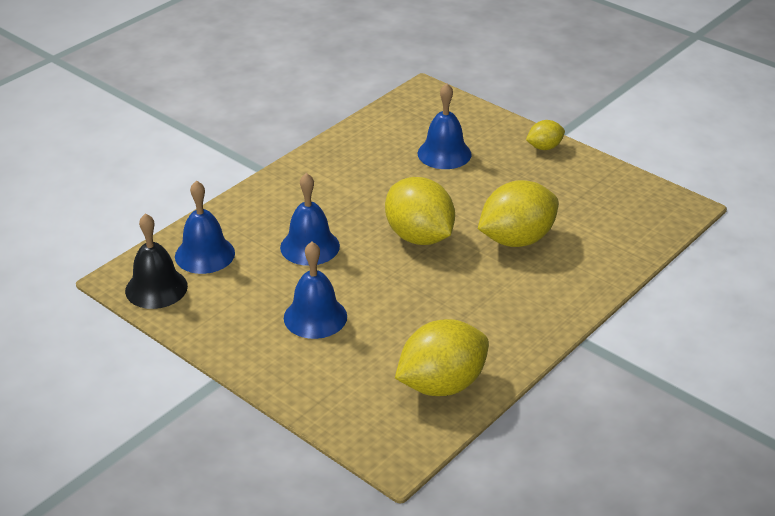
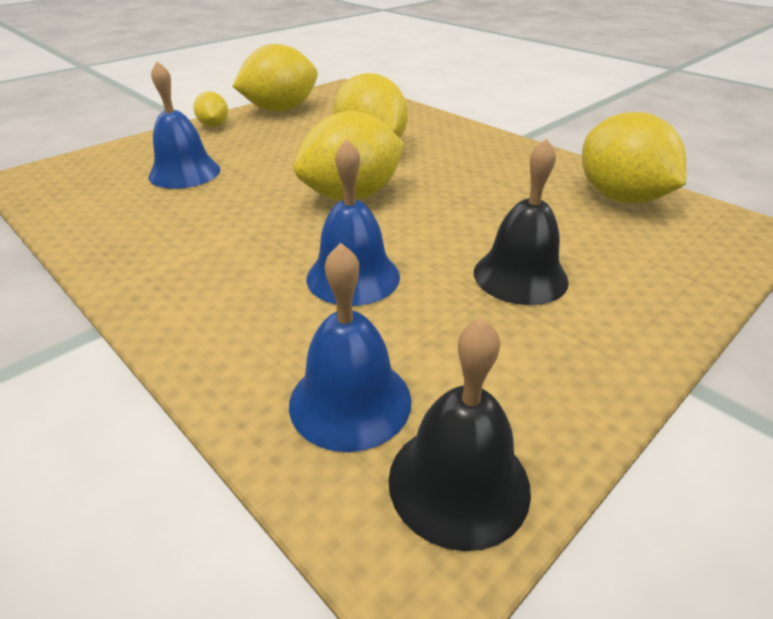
camera: 85 degrees left, 0 degrees up
blue bell [284,242,347,339] -> black bell [474,138,569,305]
none -> yellow lemon [233,44,318,112]

